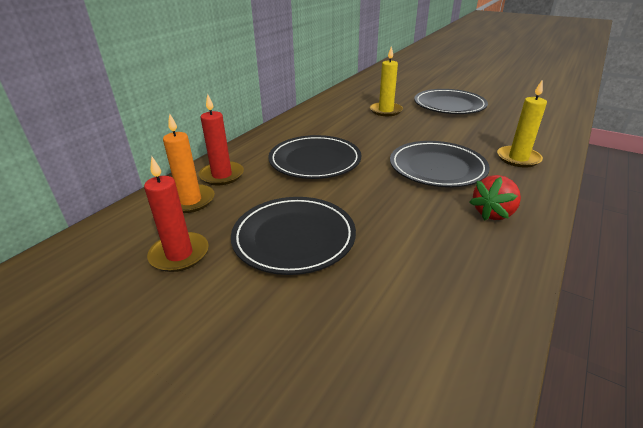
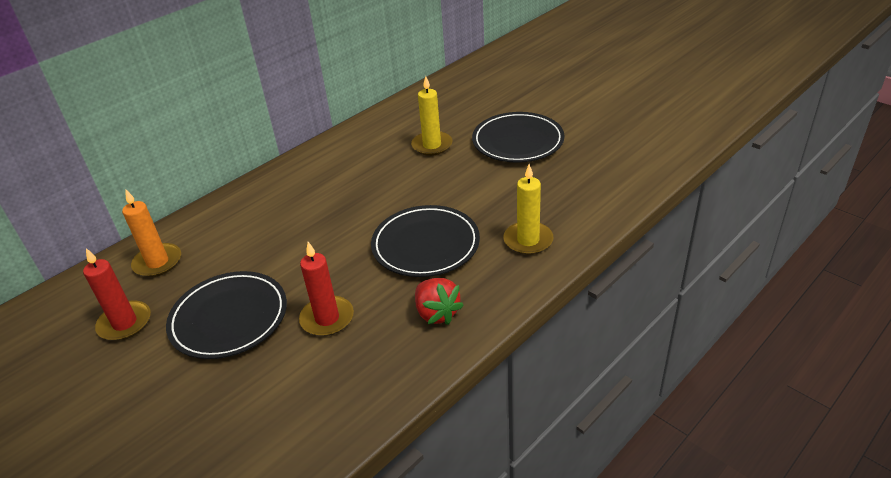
camera: 15 degrees right, 5 degrees up
red candle [199,94,244,185] -> red candle moved to [299,242,354,336]
black plate [268,135,361,179] -> none
red strawberry [470,175,521,221] -> red strawberry turned 90 degrees counterclockwise [415,278,464,325]

